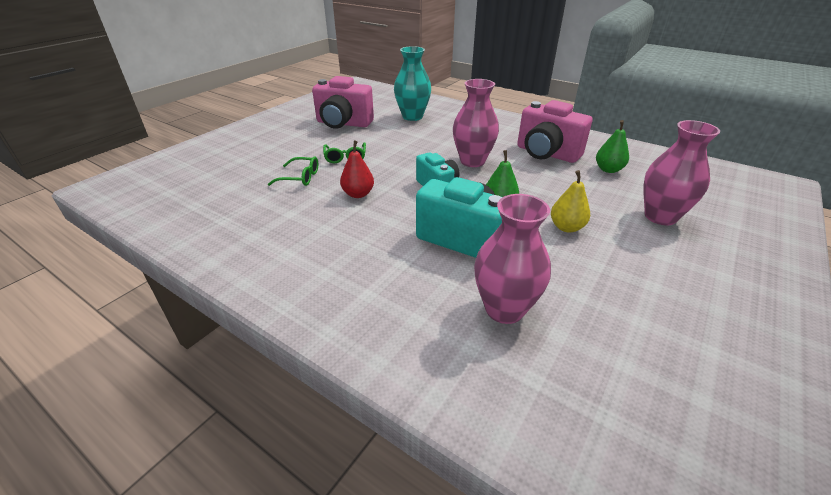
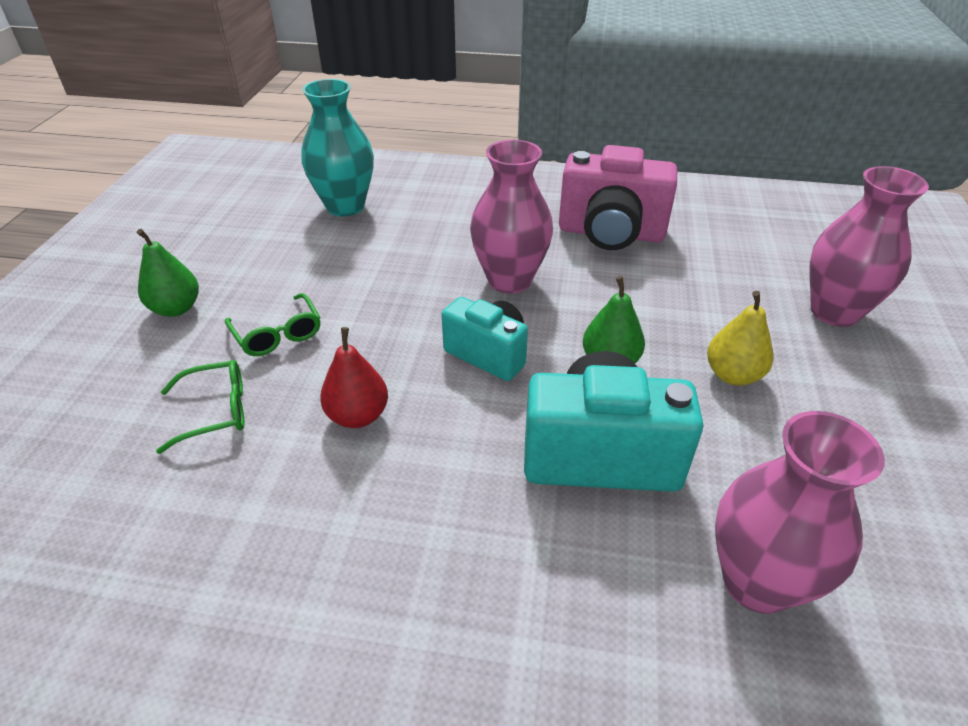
camera: 25 degrees left, 5 degrees up
pink camera [312,76,374,129] -> none
green pear [596,120,629,173] -> green pear moved to [137,229,199,317]

